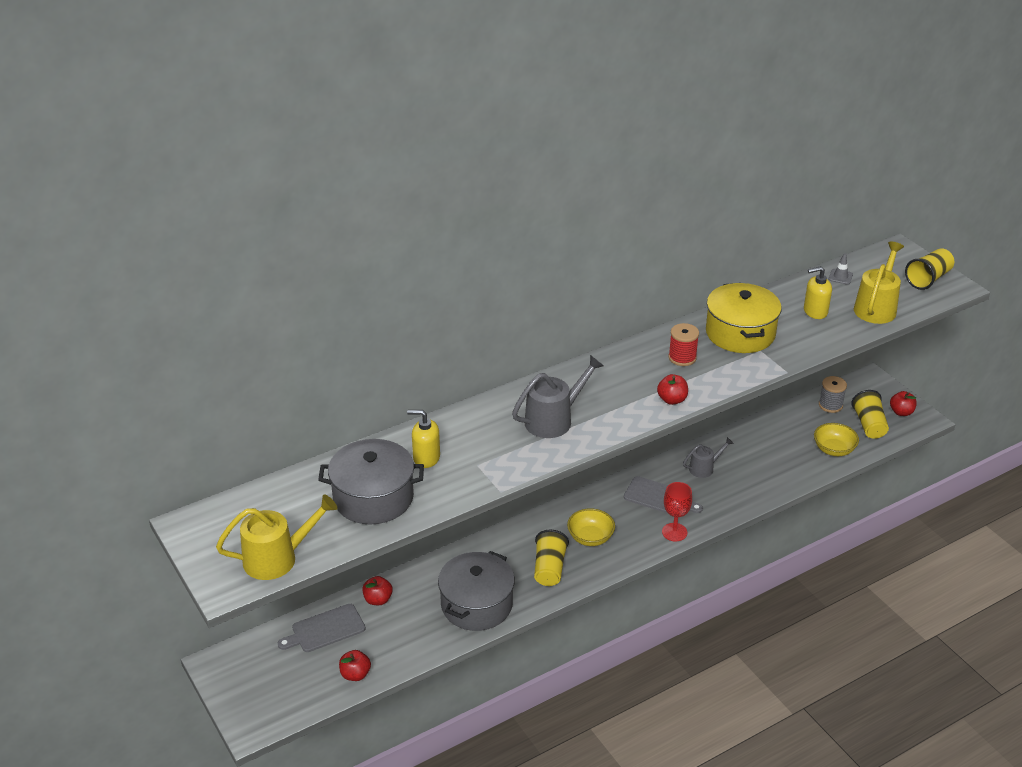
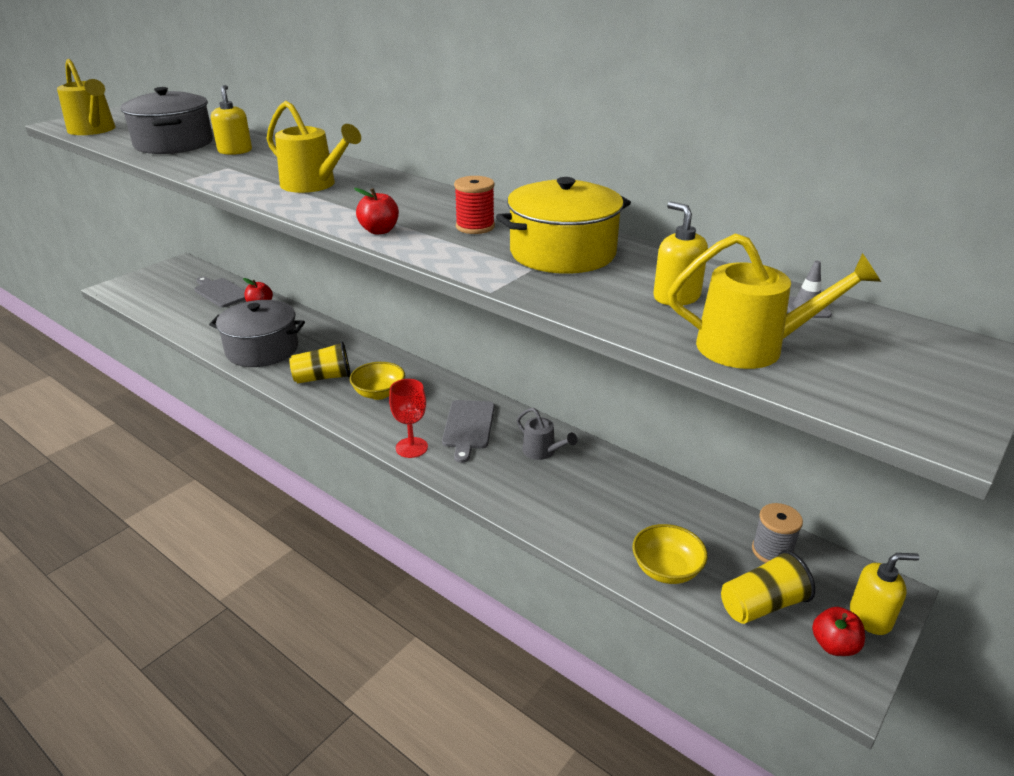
camera: 70 degrees right, 5 degrees down
red apple [339,650,371,681] -> none
grey watering can [512,355,604,438] -> yellow watering can [266,101,361,193]
yellow cup [905,248,954,290] -> none
none -> yellow soap dispenser [850,553,919,635]

